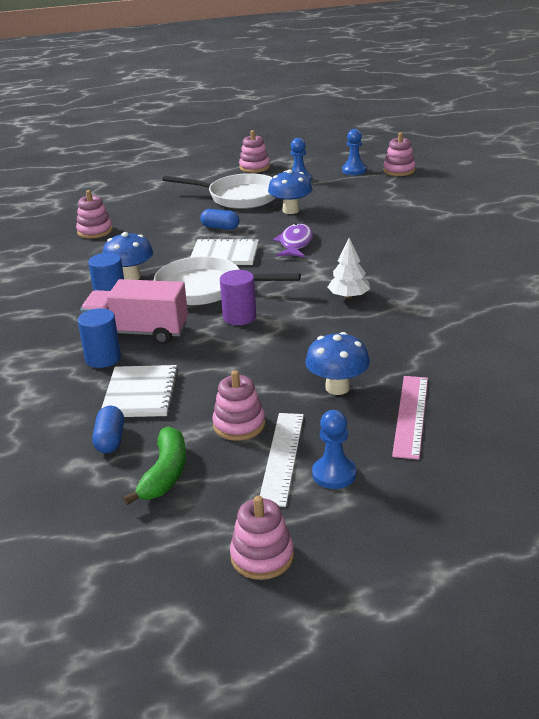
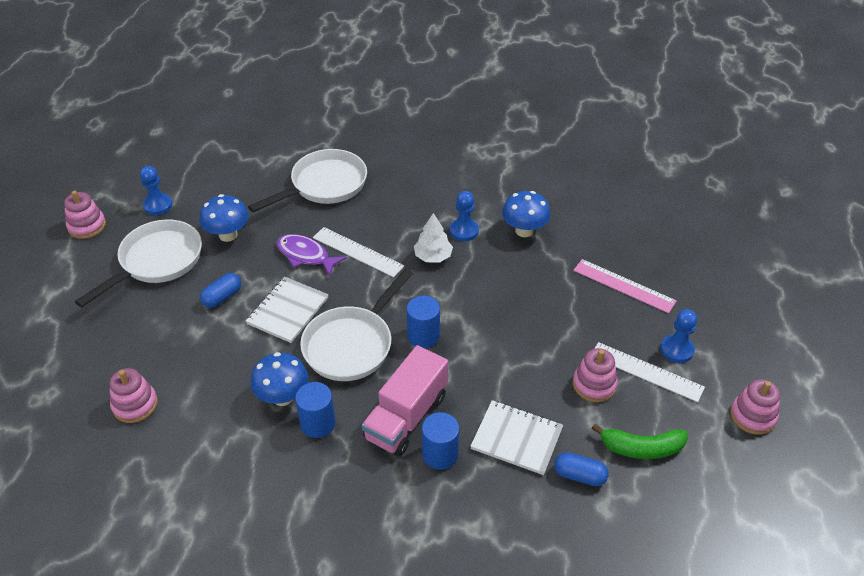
camera: 70 degrees left, 15 degrees up
green banana [123,427,186,505] -> green banana turned 150 degrees clockwise [592,424,688,459]
purple cylinder [220,270,256,325] -> blue cylinder [406,296,440,348]
blue mushroom [305,332,370,395] -> blue mushroom moved to [502,191,551,237]
blue pawn [342,129,367,175] -> blue pawn moved to [450,191,479,241]
pink stacking toy [383,132,416,176] -> none
none -> white pan [248,149,367,212]
none -> white ruler [313,227,404,277]

